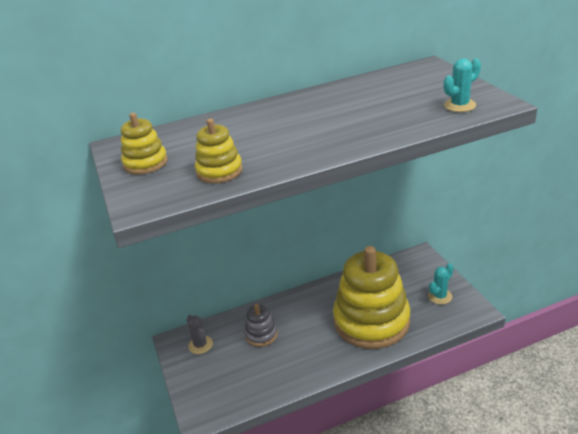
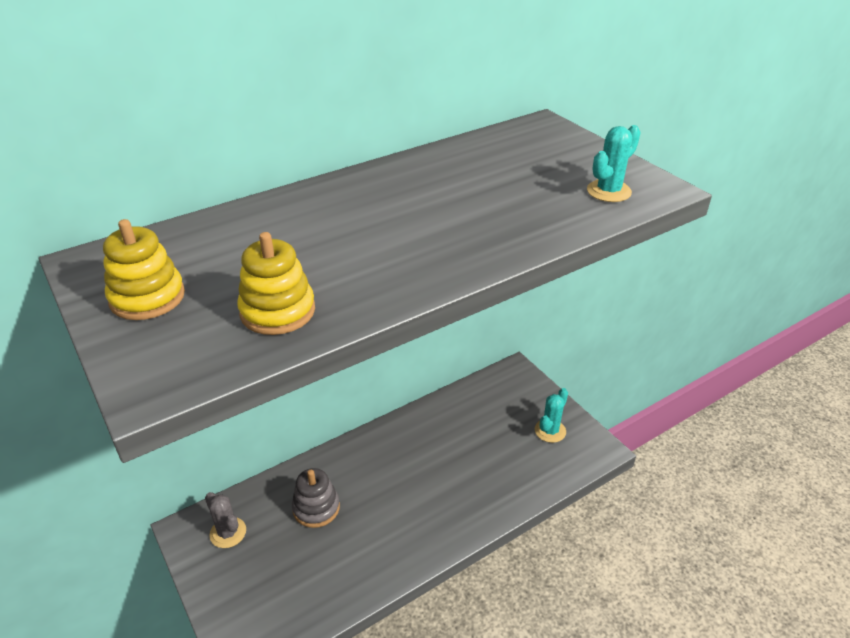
camera: 15 degrees left, 5 degrees up
yellow stacking toy [333,246,410,349] -> none

